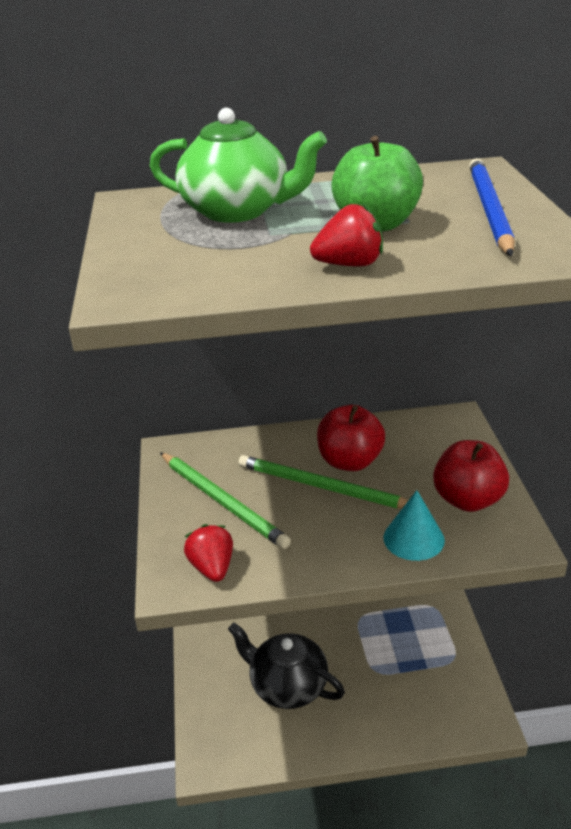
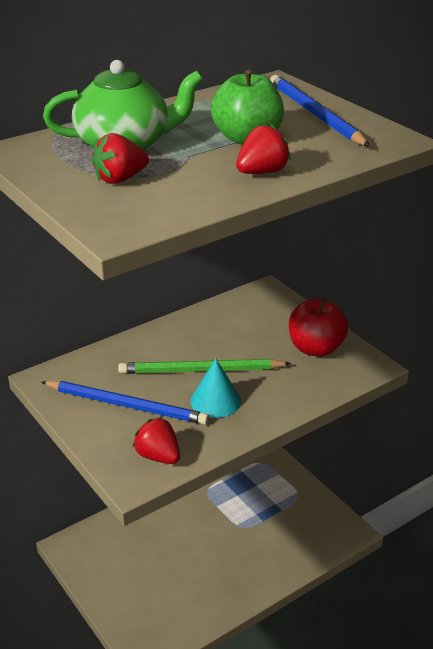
camera: 30 degrees left, 0 degrees up
green pencil [160,452,291,549] -> blue pencil [41,381,209,425]
black teapot [228,622,345,709] -> none
red apple [317,405,385,471] -> none
turquoise cone [383,490,445,561] -> turquoise cone moved to [191,359,241,418]
none -> red strawberry [92,133,149,184]

